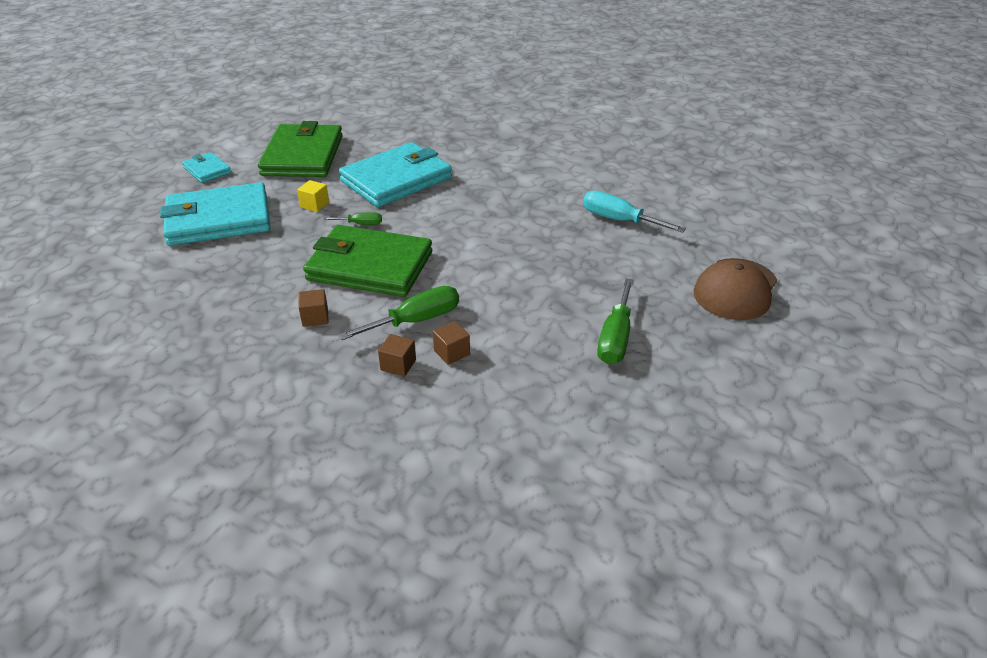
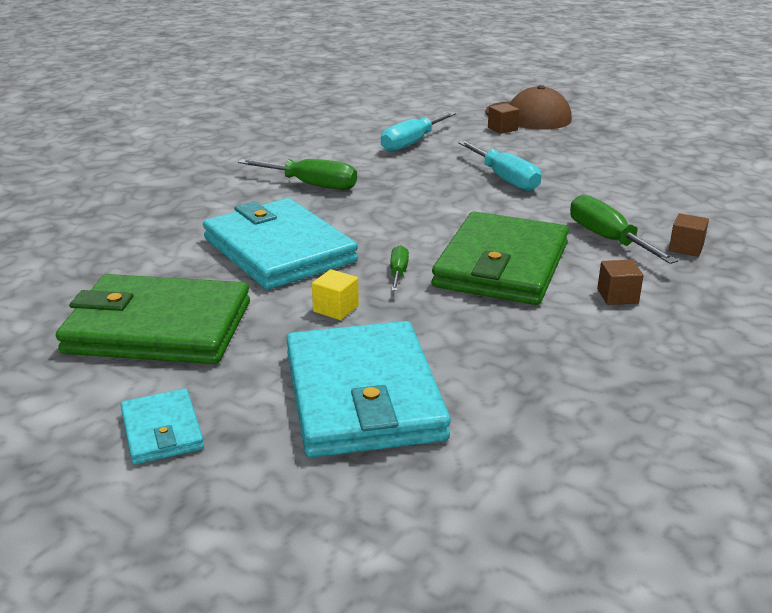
camera: 85 degrees left, 10 degrees down
turquoise wallet [182,152,231,183] -> turquoise wallet turned 75 degrees counterclockwise [120,388,204,464]
brown cube [433,321,470,365] -> brown cube moved to [488,103,520,134]
green screwdriver [597,278,634,365] -> green screwdriver moved to [238,159,357,190]
none -> turquoise screwdriver [458,141,541,191]

